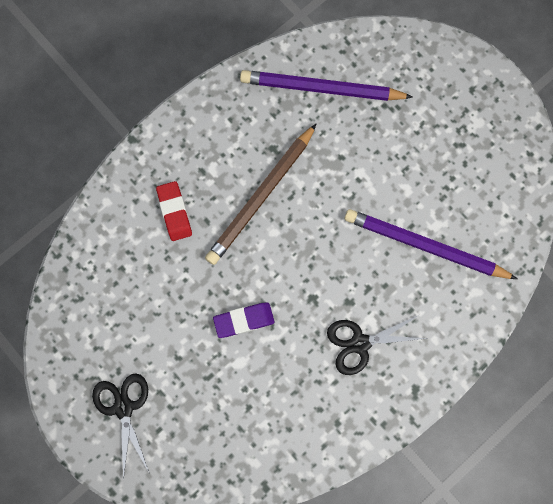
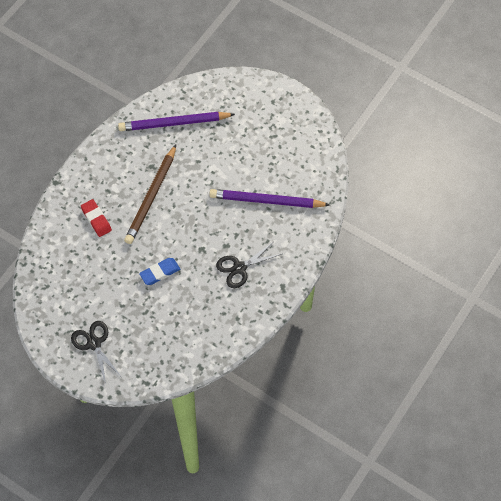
camera: 15 degrees left, 15 degrees down
purple eraser [213,302,275,338] -> blue eraser [139,258,180,285]

